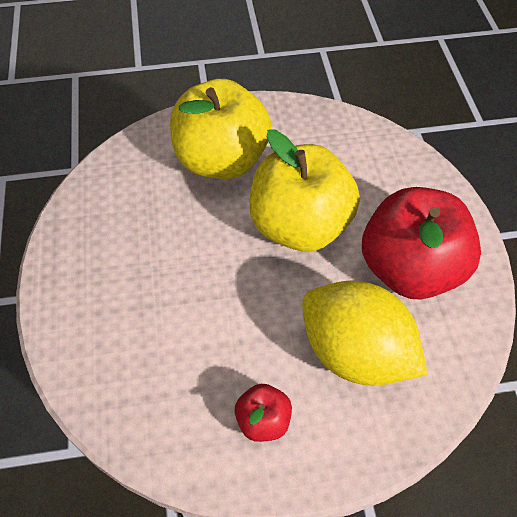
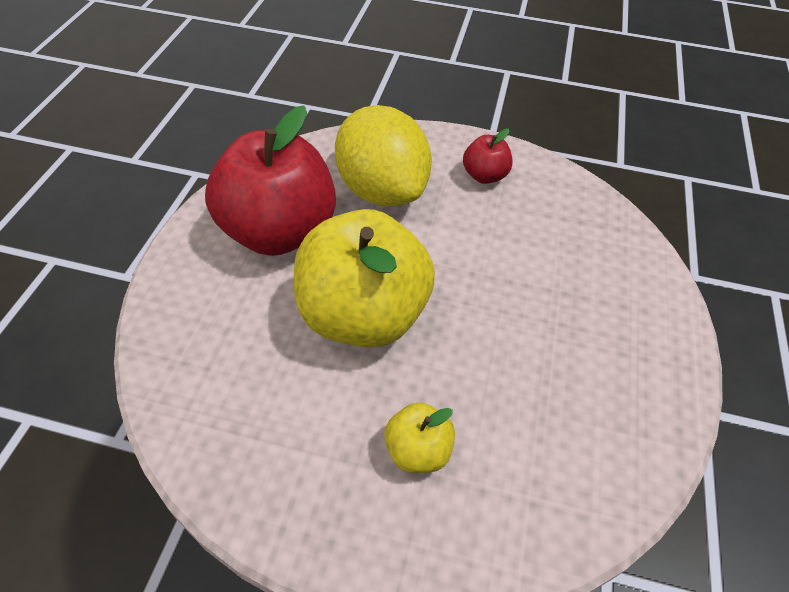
camera: 160 degrees left, 5 degrees down
yellow apple [170,79,271,179] -> yellow apple [384,402,455,473], size x0.45

